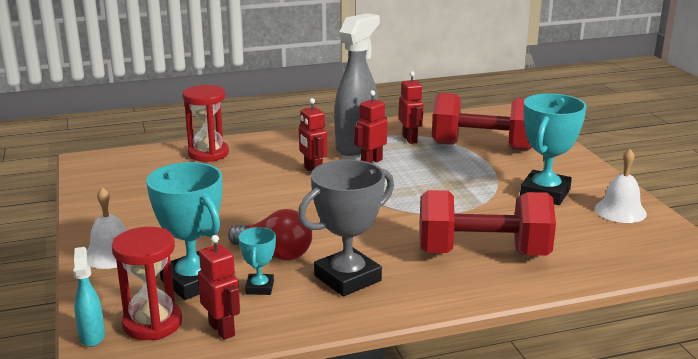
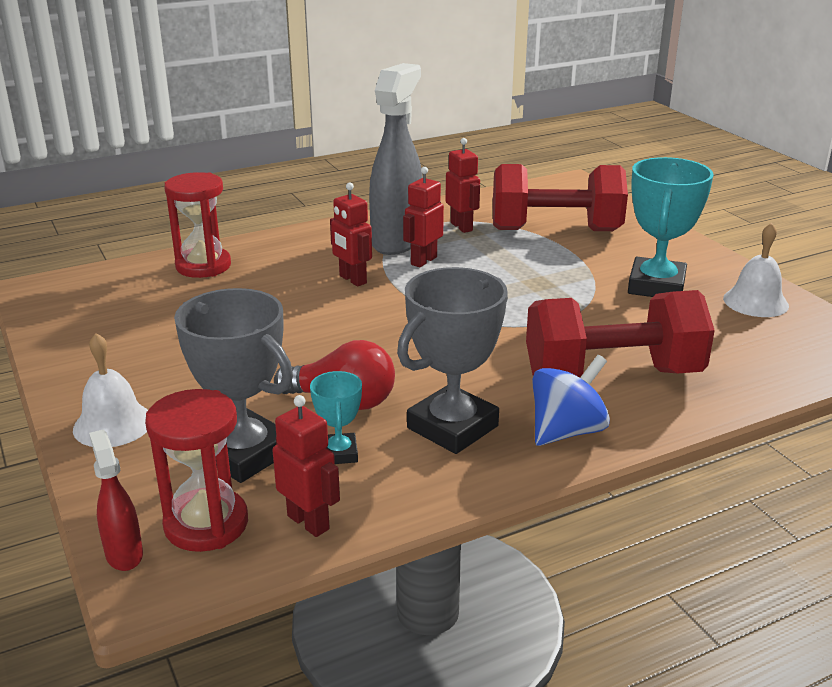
camera: 10 degrees left, 5 degrees up
turquoise spray bottle [73,247,105,347] -> red spray bottle [89,430,143,571]
turquoise trophy [146,162,222,300] -> grey trophy [174,288,293,483]
none -> blue spinning top [532,355,610,446]

